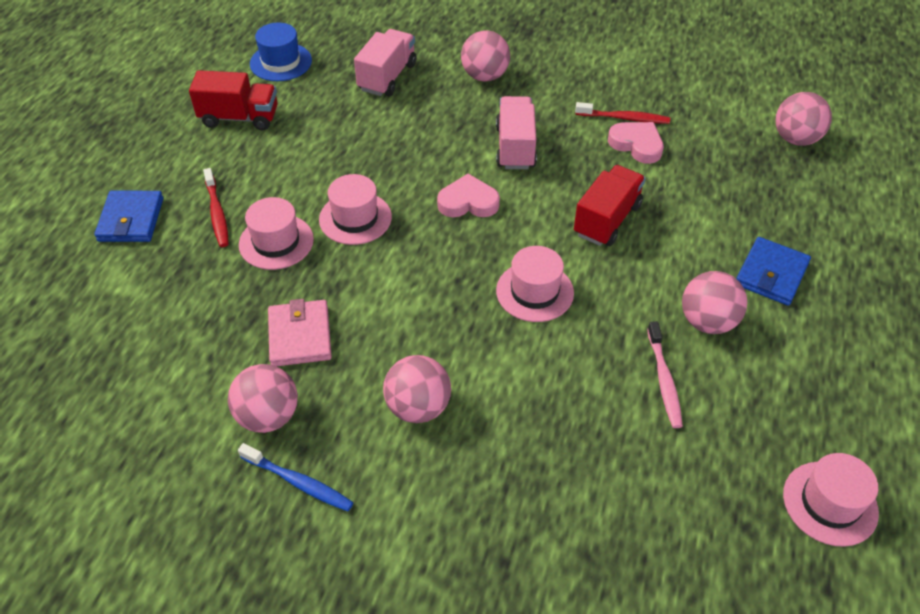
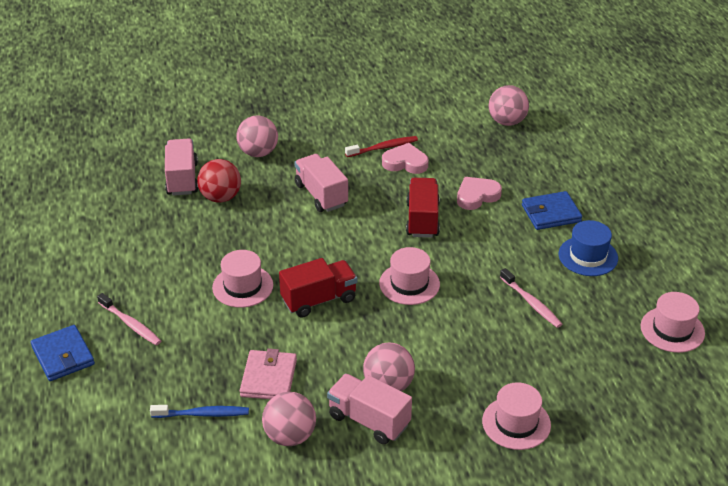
camera: 30 degrees left, 10 degrees down
red truck [189,70,278,130] -> red truck moved to [279,258,357,318]
red toothbrush [203,168,229,247] -> pink toothbrush [97,293,161,345]
blue toothbrush [238,443,353,511] -> blue toothbrush moved to [150,405,249,418]
pink hat [239,197,314,270] -> pink hat moved to [482,382,551,450]
blue hat [250,22,312,81] -> blue hat moved to [559,220,618,276]
pink wallet [268,299,332,366] -> pink wallet turned 45 degrees clockwise [240,348,297,399]
pink heart [437,174,500,217] -> pink heart moved to [457,177,502,210]
pink ball [682,271,747,334] -> none
blue wallet [736,237,811,306] -> blue wallet turned 75 degrees clockwise [522,191,582,230]
none -> red ball [197,159,241,203]
none -> pink truck [327,374,412,444]

